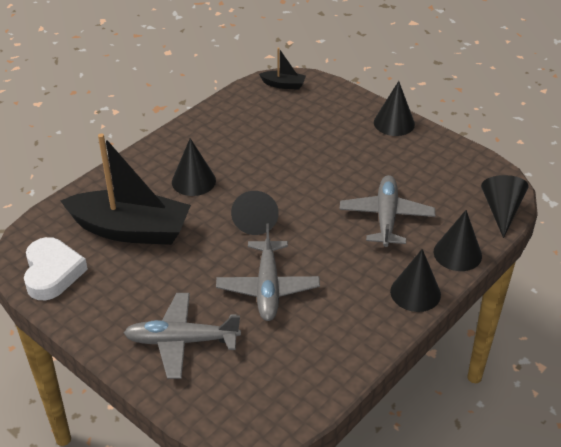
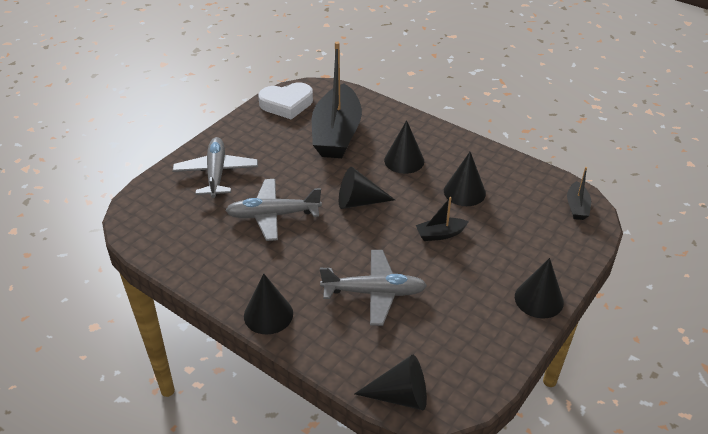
camera: 85 degrees right, 0 degrees up
black cone [433,210,482,271] -> black cone moved to [444,152,486,206]
none -> black boat [416,197,469,241]

